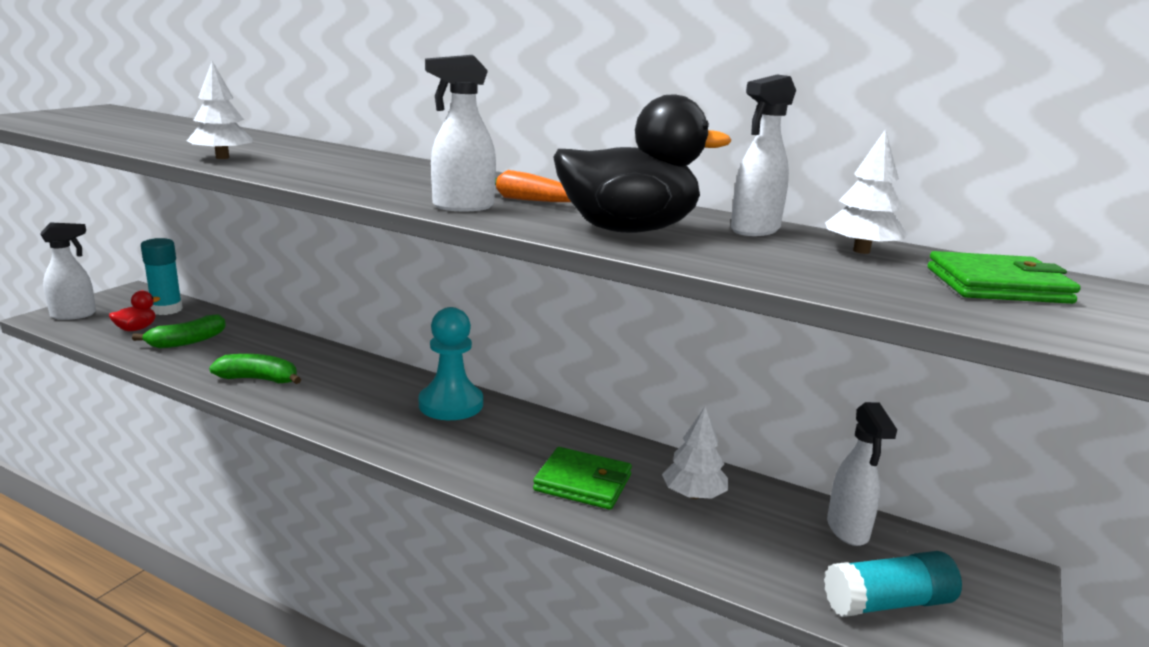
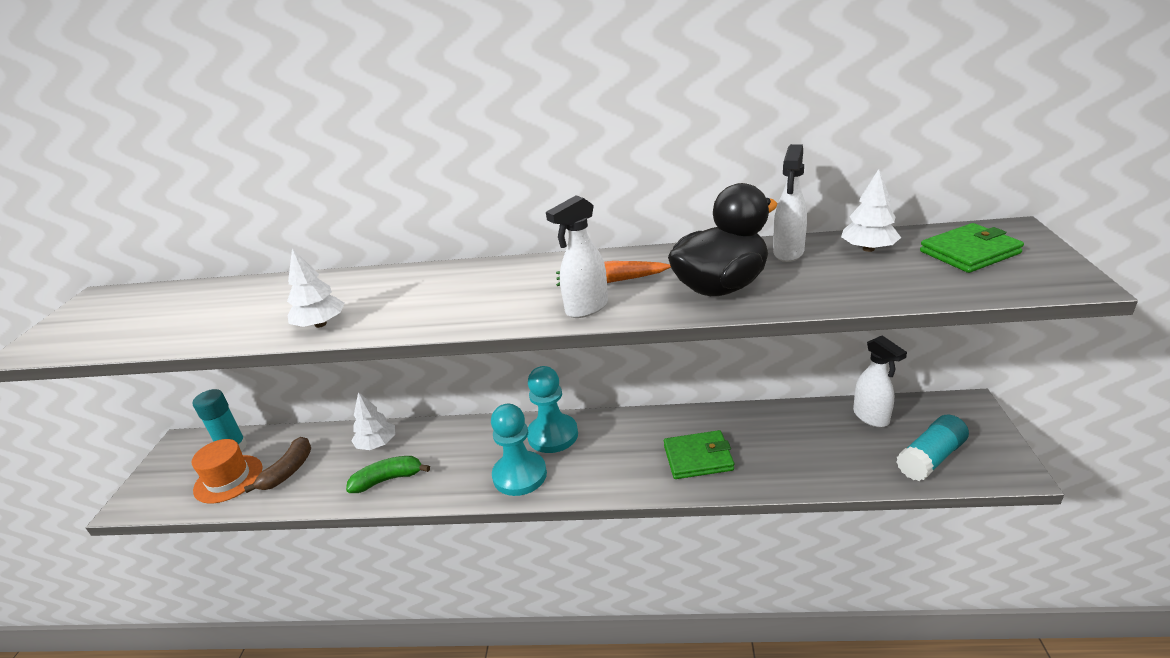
camera: 20 degrees left, 10 degrees up
white spray bottle [40,222,96,320] -> none
red duck [109,291,160,331] -> orange hat [192,439,263,504]
green banana [132,314,226,349] -> brown banana [244,437,311,493]
white tree [662,406,728,499] -> white tree moved to [351,392,395,450]
none -> turquoise pawn [491,404,547,496]

